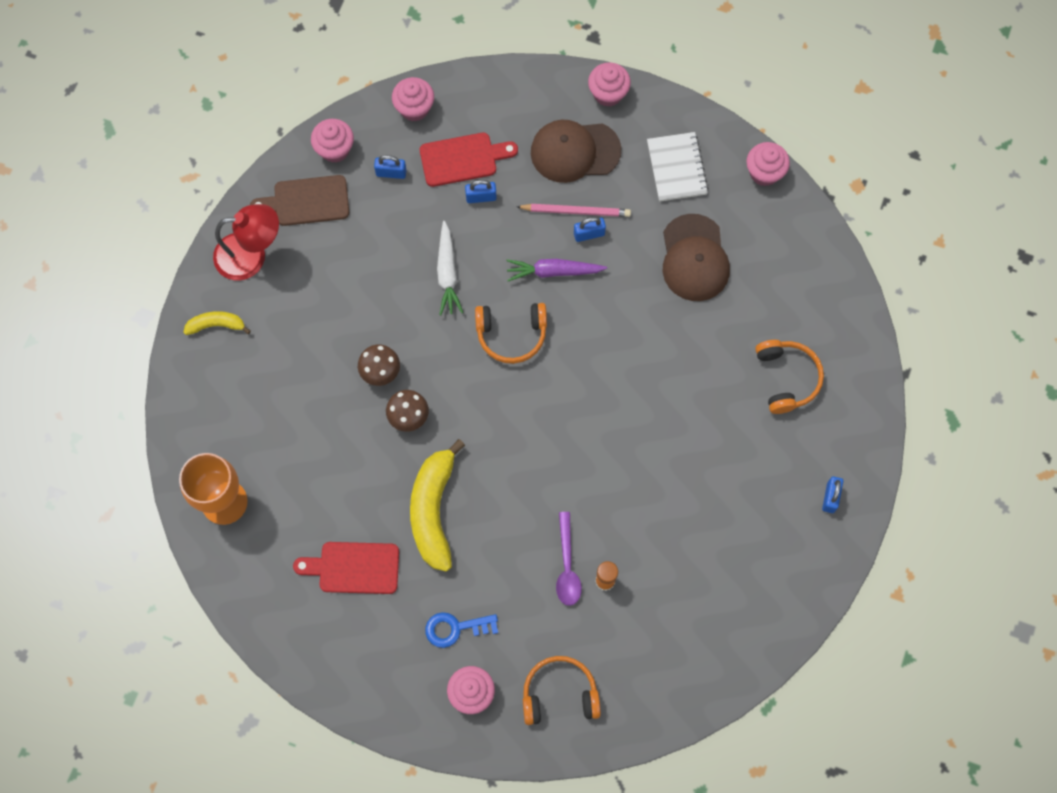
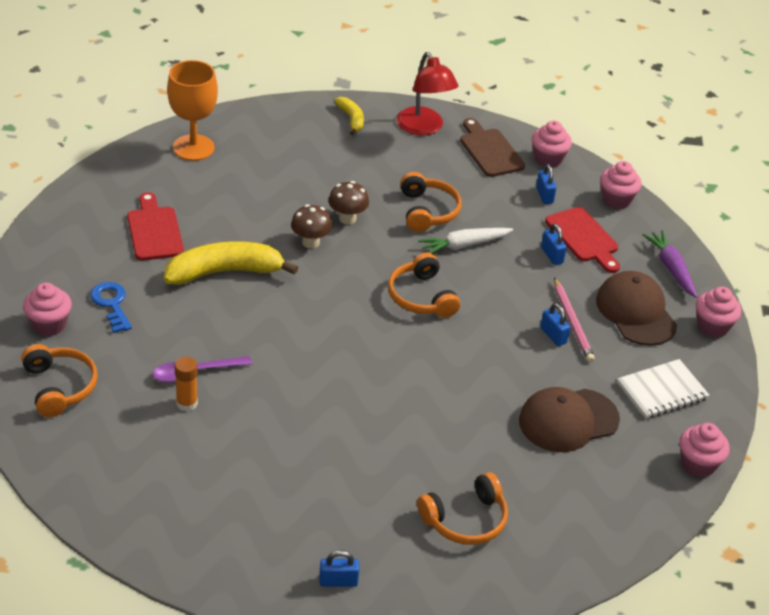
camera: 70 degrees right, 30 degrees down
purple carrot [506,259,607,281] -> purple carrot moved to [642,230,697,298]
none -> orange headphones [400,172,461,232]

